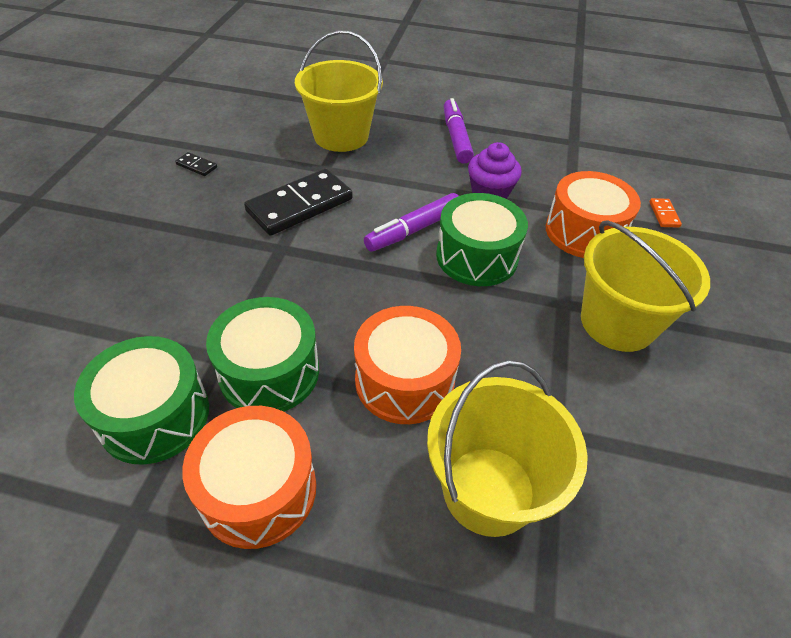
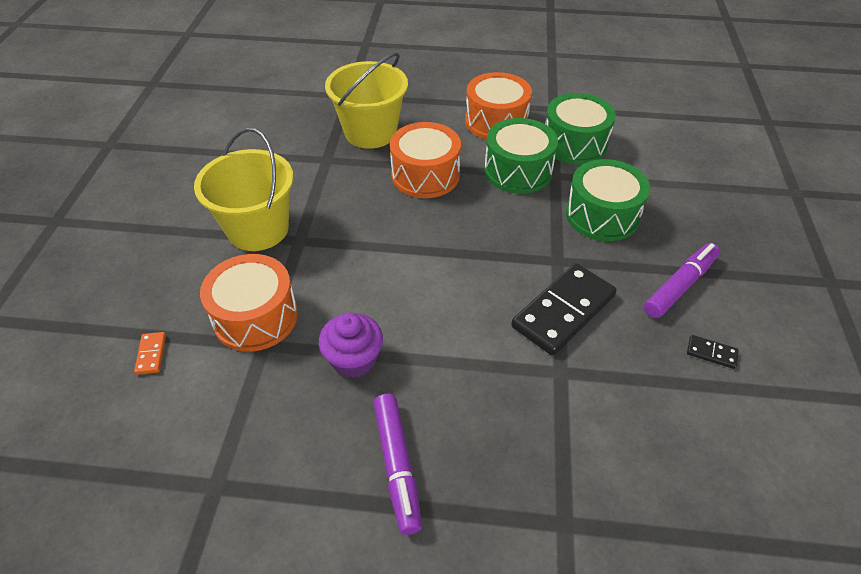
camera: 175 degrees right, 0 degrees up
yellow bucket [295,30,383,152] -> none
purple marker [364,193,458,252] -> purple marker moved to [644,243,720,318]
green drum [436,193,528,286] -> green drum moved to [566,159,650,241]

